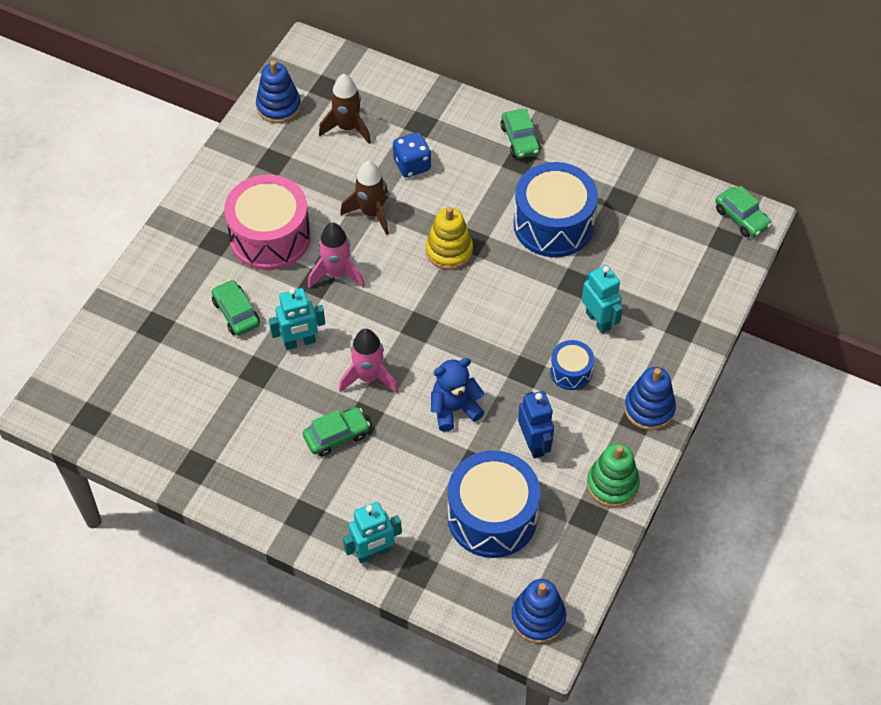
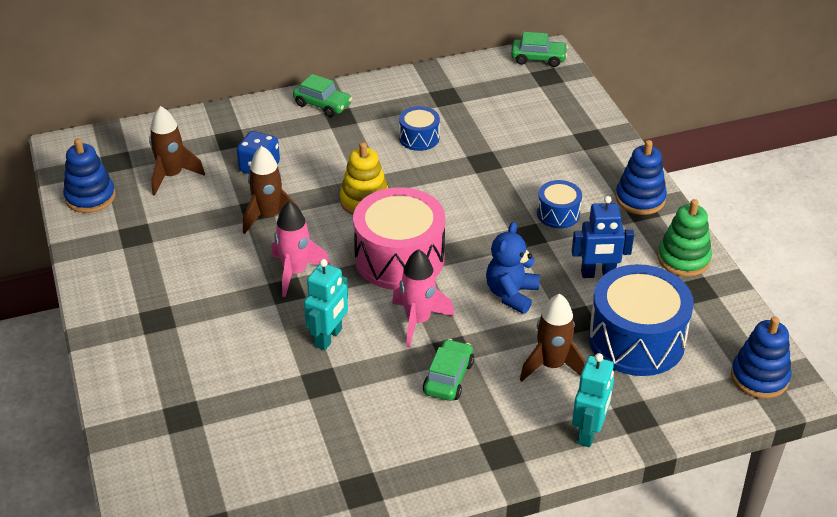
camera: 45 degrees left, 15 degrees down
green car [212,280,260,336] -> none
pink drum [224,175,311,270] -> pink drum moved to [353,187,445,290]
blue drum [514,162,598,257] -> blue drum [399,106,440,151], size x0.50
blue robot [518,391,554,459] -> blue robot turned 150 degrees clockwise [572,196,634,278]
turquoise robot [582,265,623,334] -> none
none -> brown rocket [520,294,586,382]

